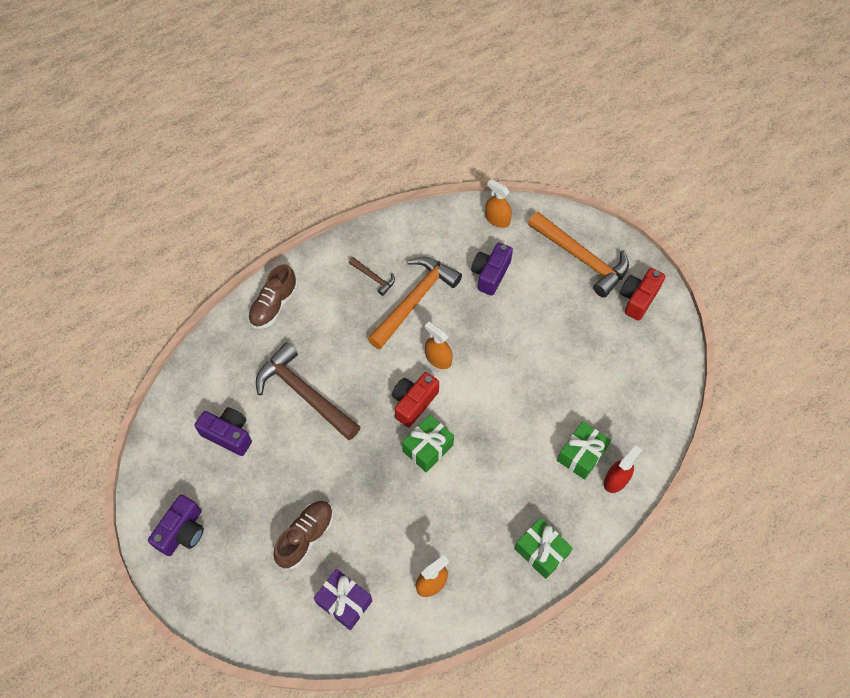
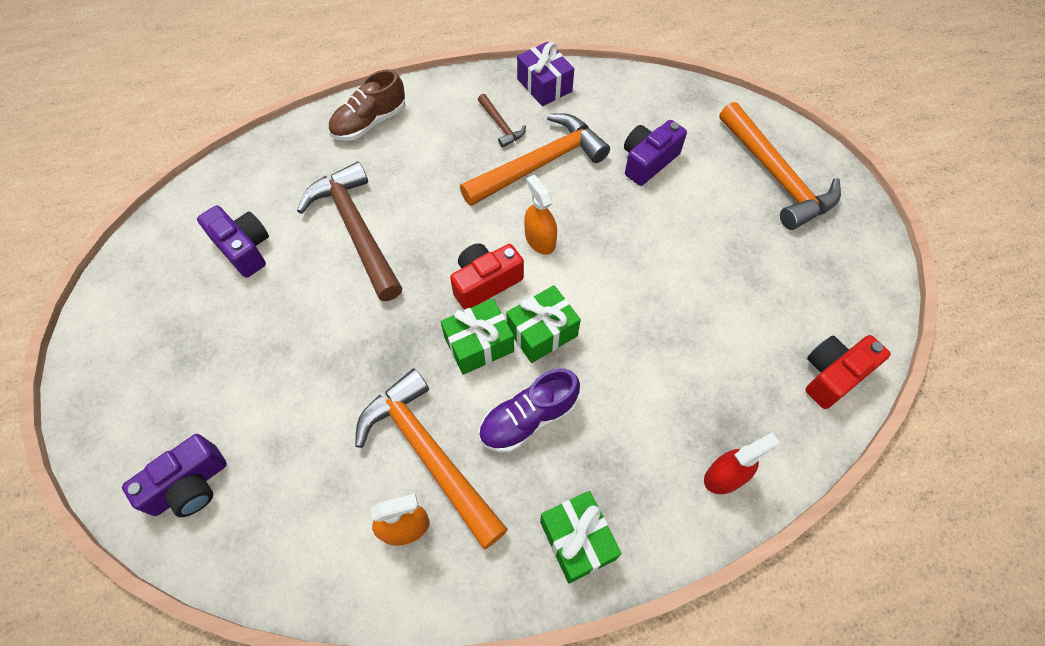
camera: 20 degrees right, 0 degrees up
purple camera [148,495,204,556] -> purple camera moved to [122,434,227,517]
brown shoe [273,501,334,569] -> none
purple gift [314,569,372,630] -> purple gift moved to [517,42,574,106]
orange spray bottle [485,179,512,228] -> none
green gift [557,422,611,480] -> green gift moved to [506,285,581,363]
red camera [620,268,665,321] -> red camera moved to [805,335,891,409]
none -> orange hammer [355,369,508,549]
none -> purple shoe [479,368,580,453]

